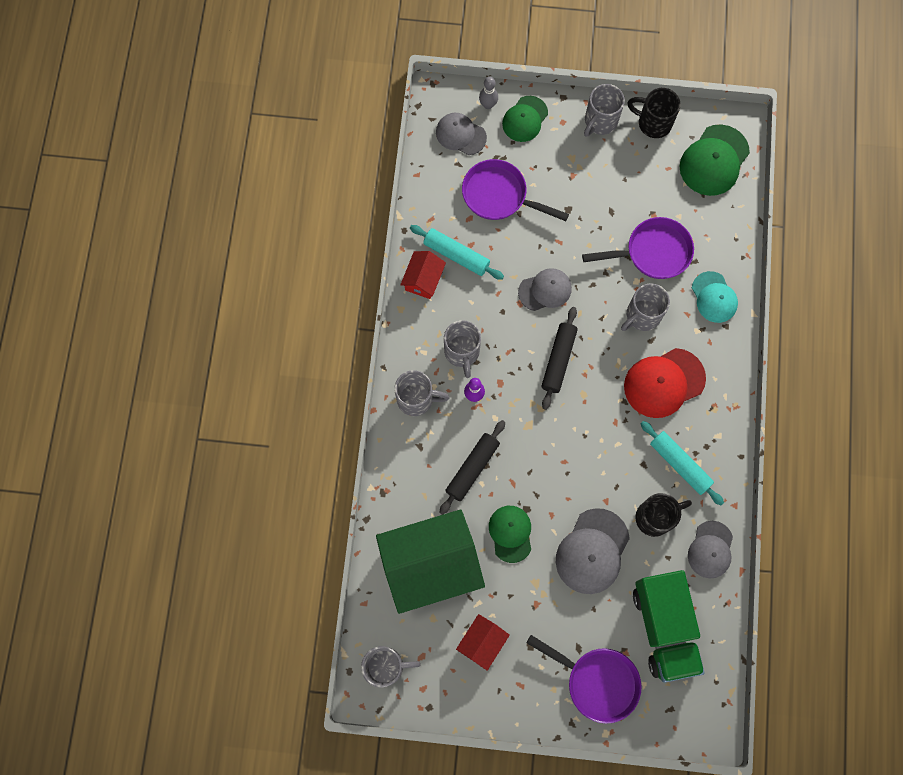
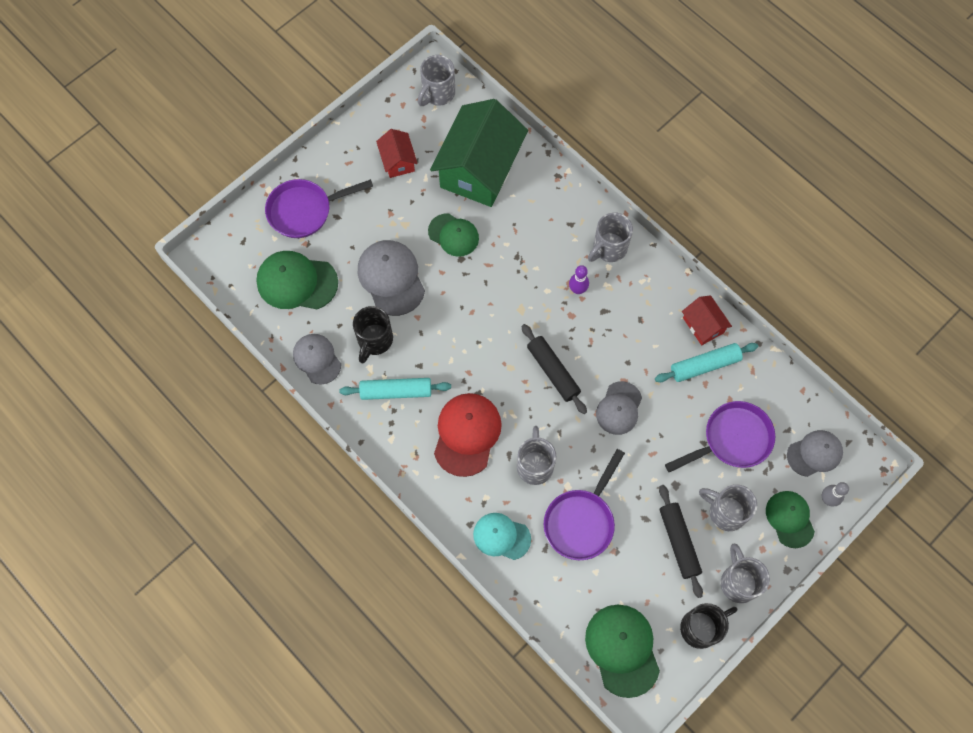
camera: 130 degrees right, 5 degrees down
black rolling pin [439,420,505,515] -> black rolling pin moved to [659,485,703,598]
grey mug [444,320,481,378] -> grey mug moved to [699,484,757,531]
green truck [633,570,704,683] -> green cap [256,251,338,309]

